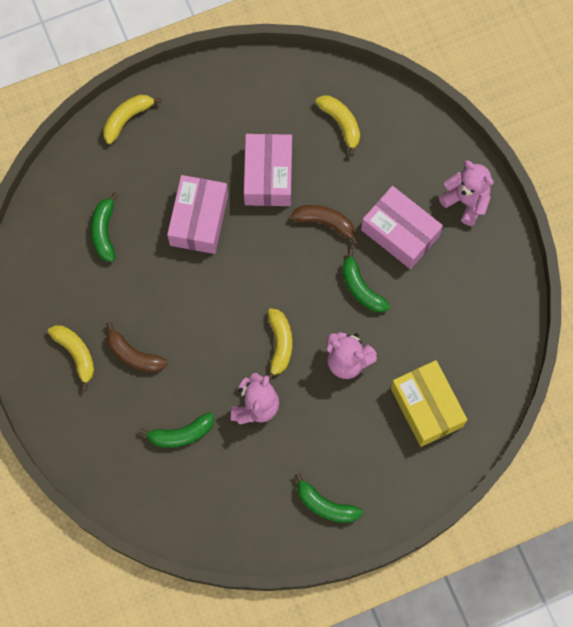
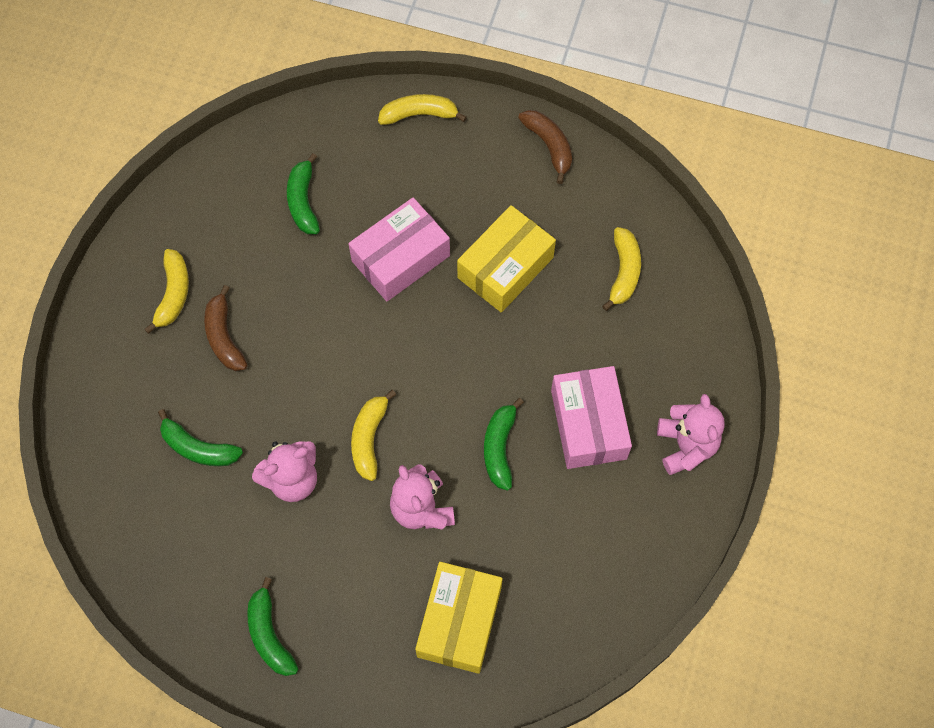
camera: 40 degrees right, 5 degrees down
green banana [91,192,119,262] -> green banana turned 45 degrees counterclockwise [287,153,320,234]
pink box [244,134,292,206] -> yellow box [457,205,556,313]
yellow banana [267,308,292,382] -> yellow banana turned 150 degrees clockwise [351,390,396,481]
brown banana [290,205,359,245] -> brown banana moved to [518,110,572,184]

